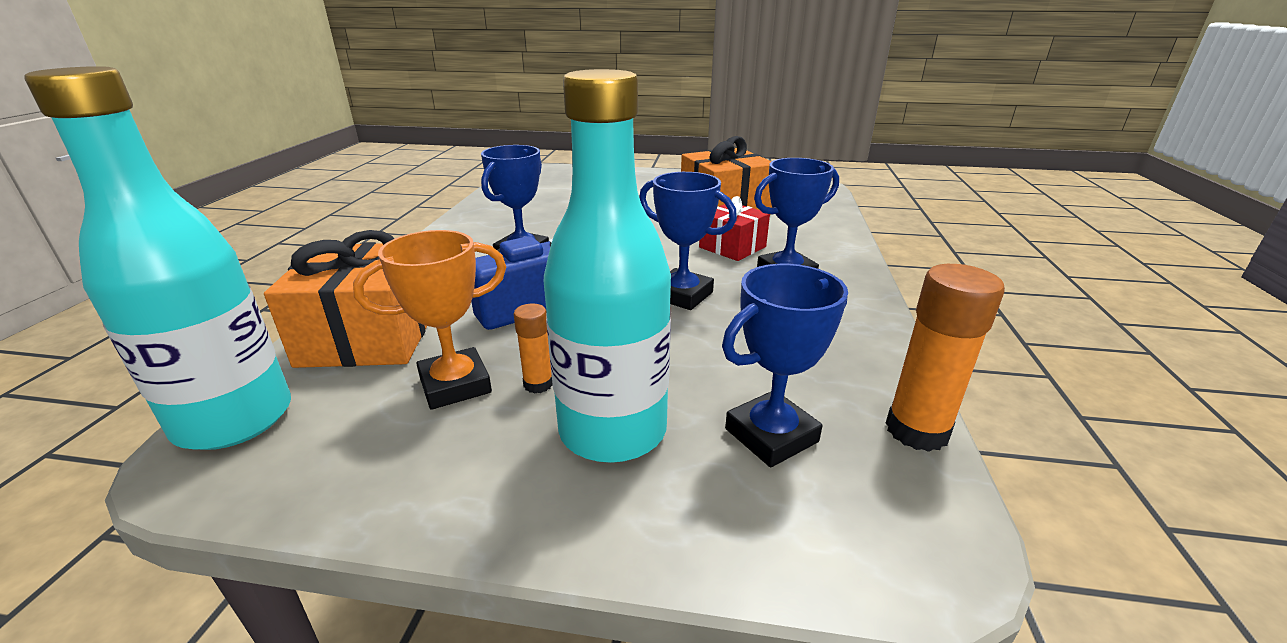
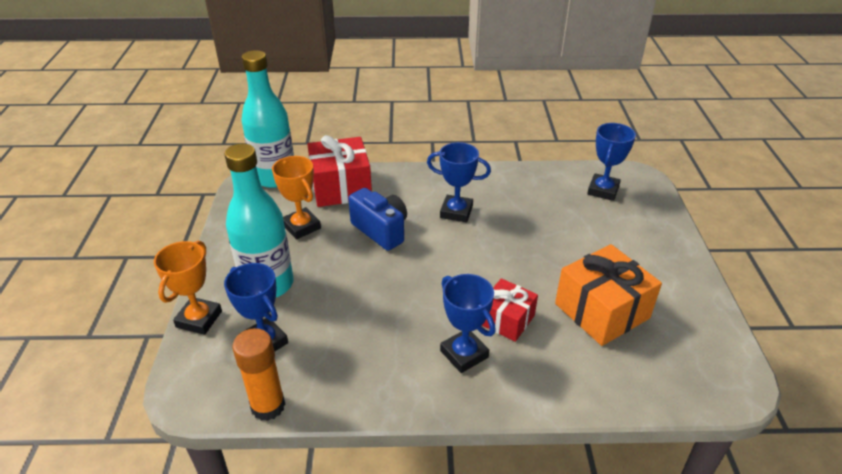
camera: 80 degrees right, 10 degrees up
orange gift [264,230,427,368] -> red gift [307,135,372,207]
orange glue stick [514,303,553,394] -> none
blue trophy [639,172,737,310] -> blue trophy moved to [587,123,636,201]
none -> orange trophy [154,241,222,335]

